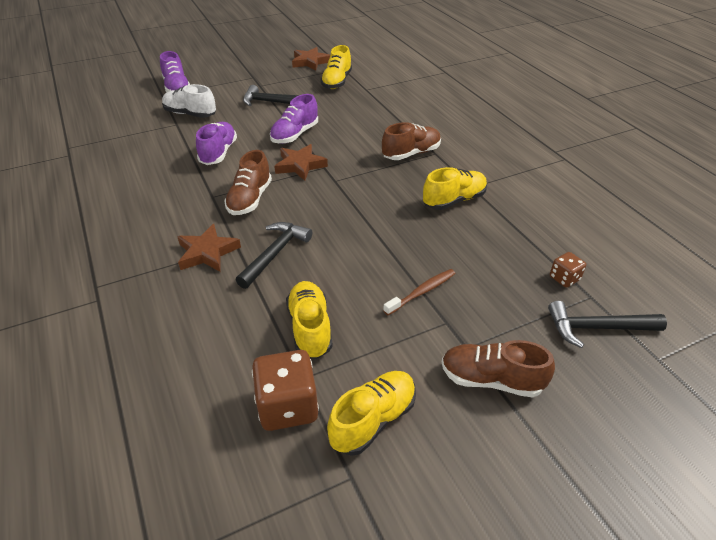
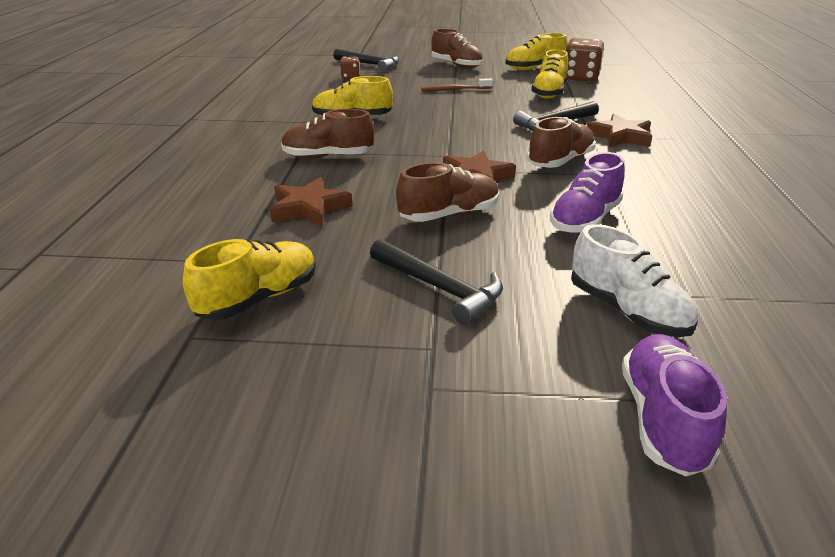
camera: 150 degrees left, 10 degrees down
purple shoe [270,94,318,144] -> brown shoe [396,162,499,222]
brown star [292,47,330,71] -> brown star moved to [270,177,352,227]

